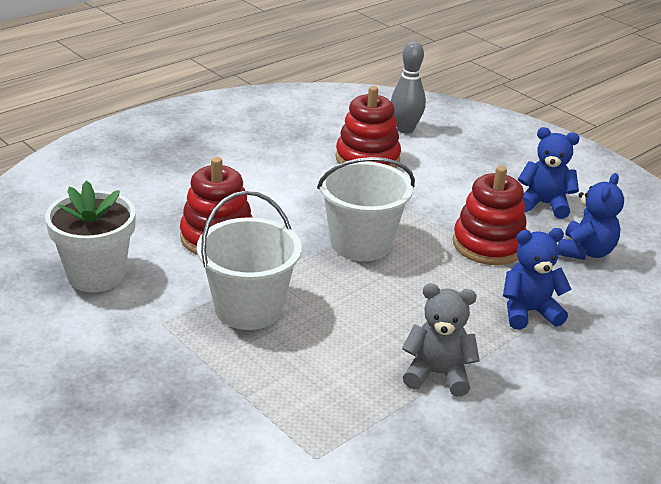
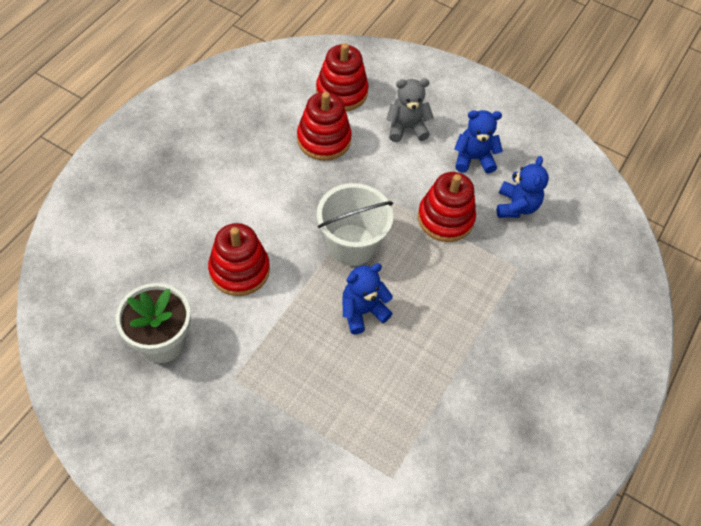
camera: 20 degrees left, 25 degrees up
white bucket [197,191,302,330] -> none
grey bowling pin [391,41,426,133] -> red stacking toy [316,43,368,111]
grey teddy bear [402,284,480,396] -> grey teddy bear moved to [386,79,434,142]
blue teddy bear [503,228,572,330] -> blue teddy bear moved to [343,263,393,334]

